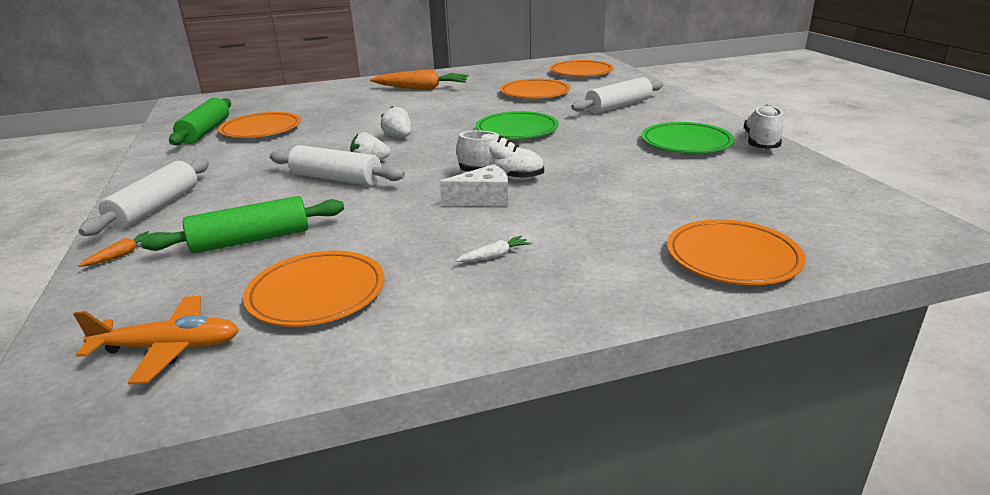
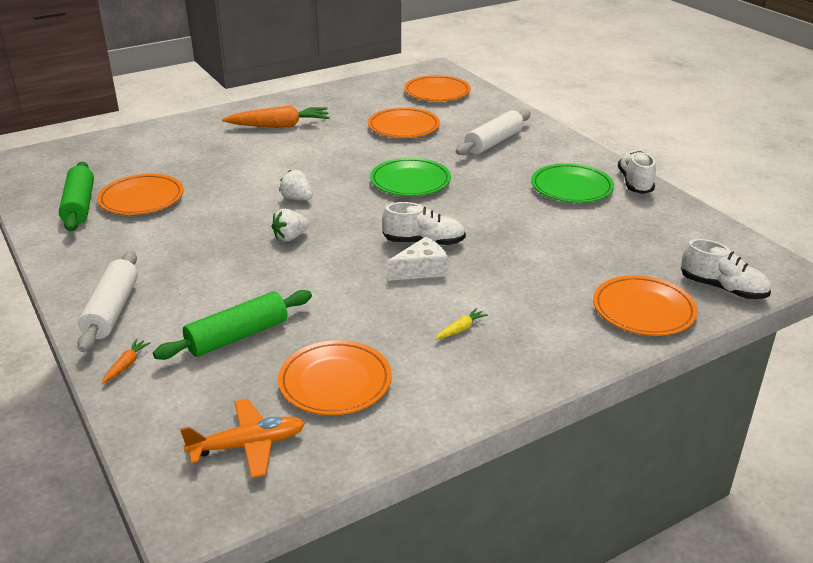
camera: 15 degrees left, 5 degrees up
white rolling pin [270,145,405,186] -> none
white carrot [456,236,531,262] -> yellow carrot [435,308,488,339]
none -> white shoe [681,239,771,299]

